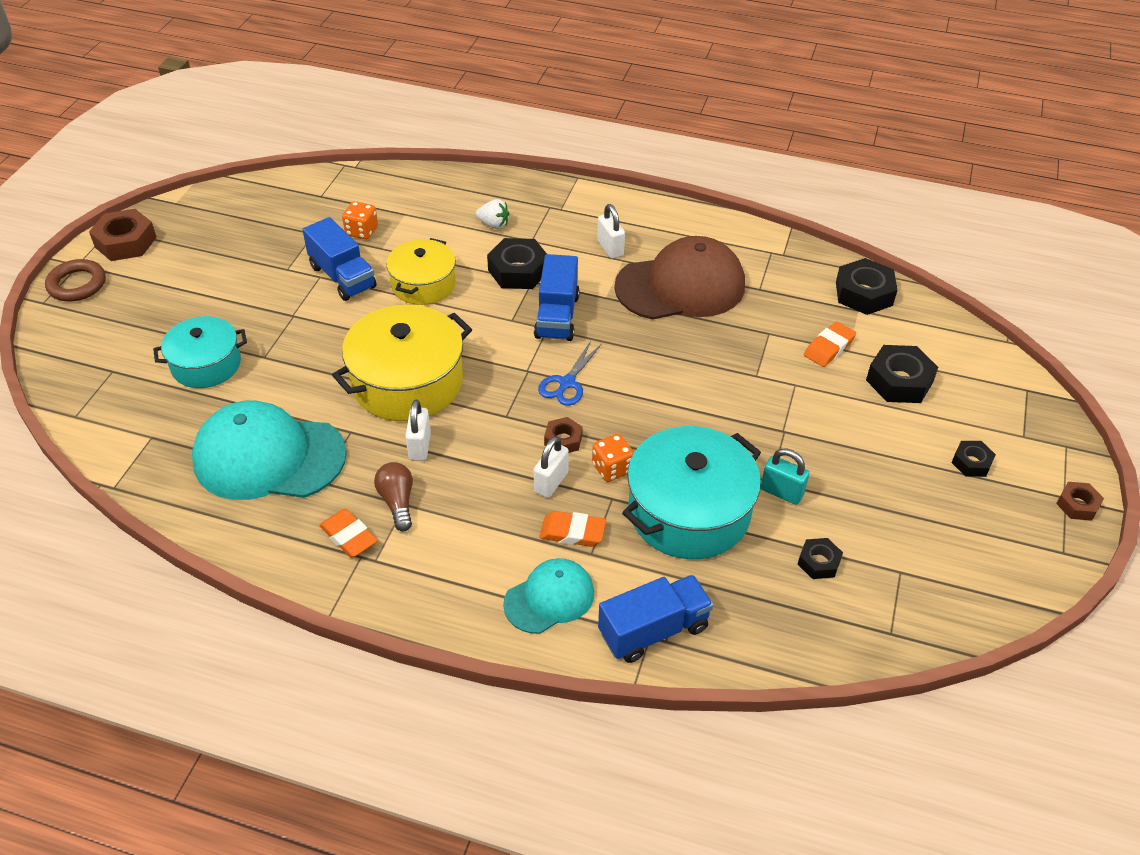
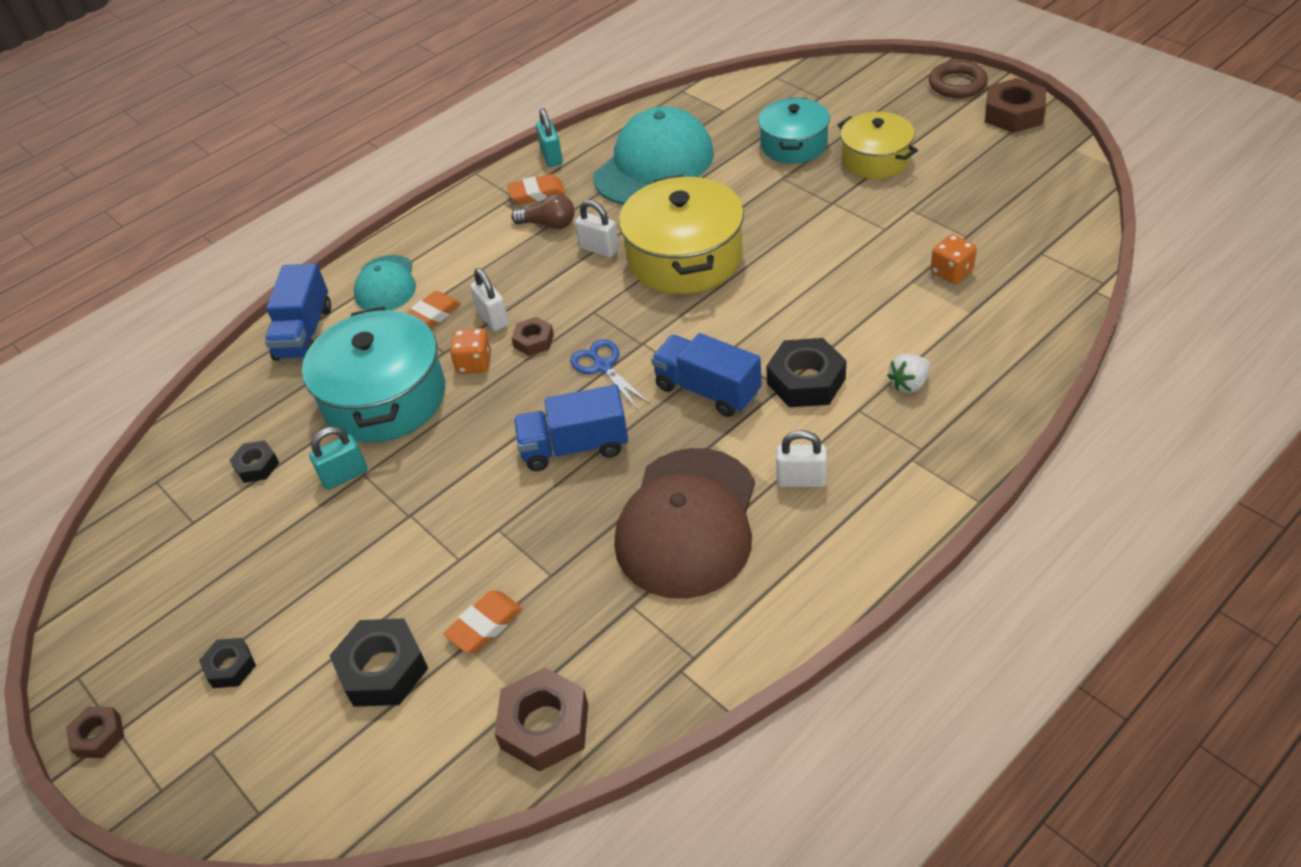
camera: 125 degrees right, 0 degrees up
blue truck [302,217,377,301] -> blue truck moved to [514,385,628,471]
yellow pot [386,238,456,305] -> yellow pot moved to [838,112,918,179]
orange eraser [804,321,856,367] -> orange eraser turned 60 degrees clockwise [443,591,523,653]
black nut [836,258,897,315] -> brown nut [494,667,588,772]
none -> turquoise padlock [536,108,563,167]

